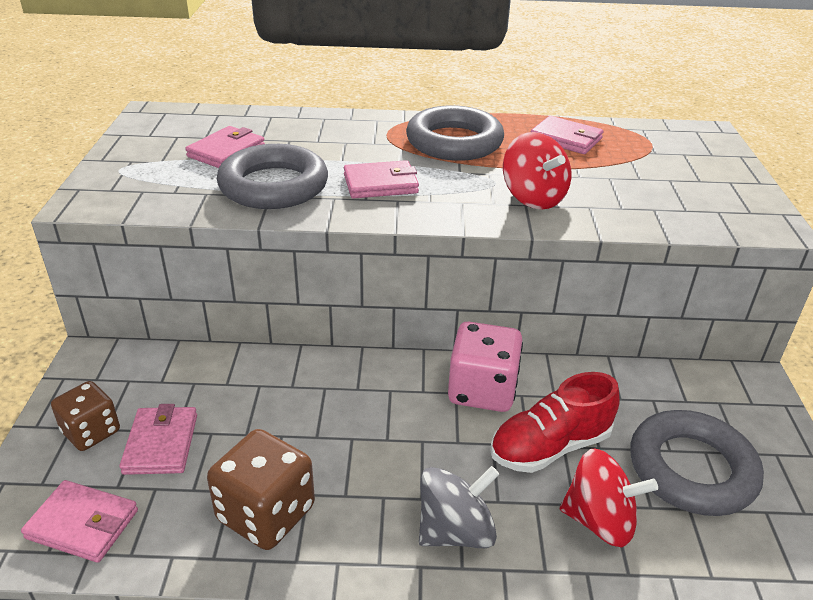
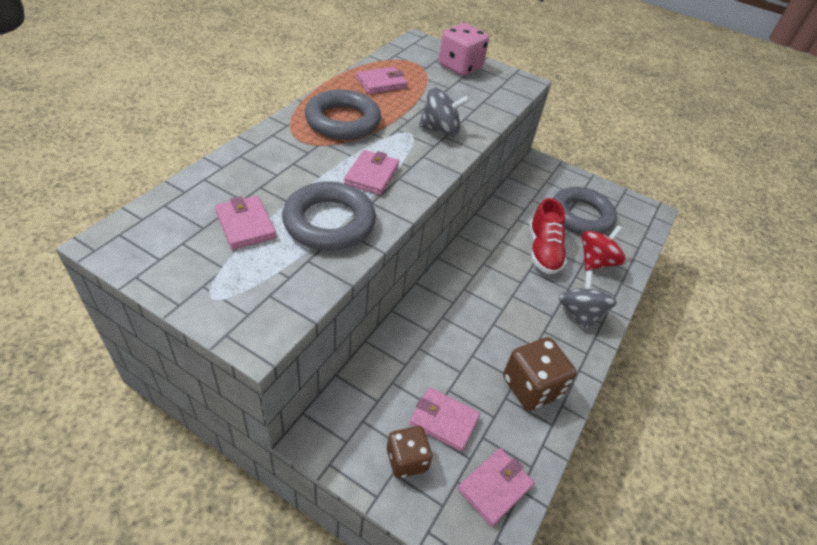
camera: 65 degrees left, 10 degrees up
pink dice [448,322,523,412] -> pink dice moved to [439,23,489,76]
red spinning top [503,132,571,209] -> grey spinning top [419,87,470,137]

